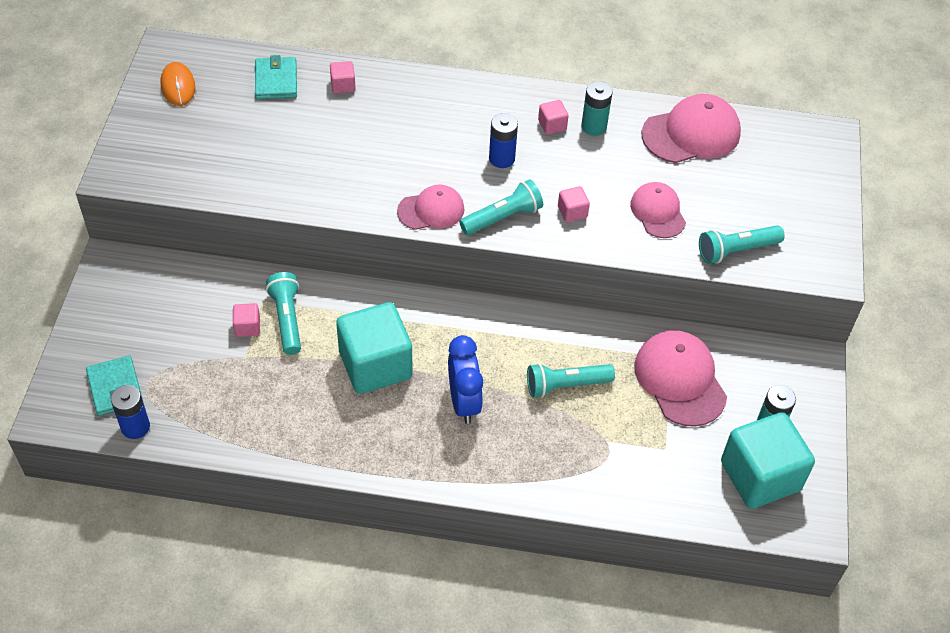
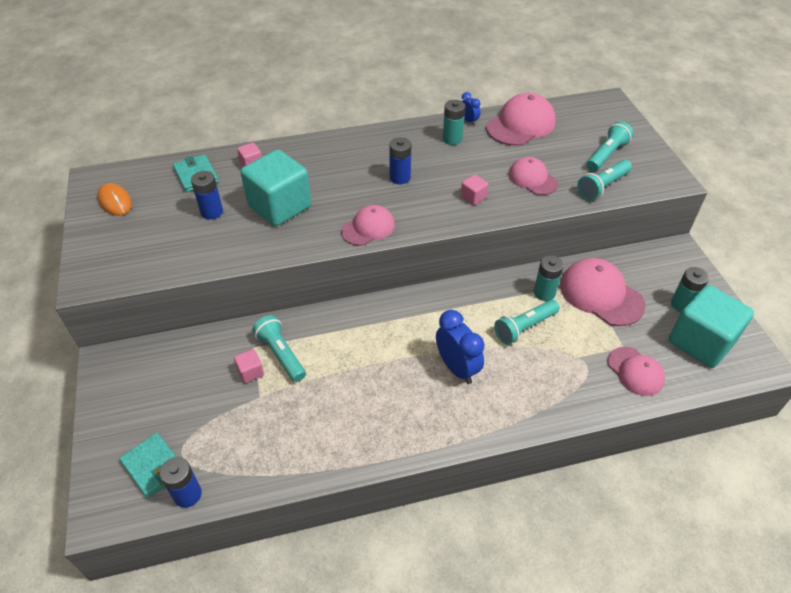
camera: 20 degrees left, 5 degrees down
turquoise cube [336,302,413,394] -> turquoise cube moved to [241,150,311,226]
turquoise flashlight [459,179,543,235] -> turquoise flashlight moved to [587,121,633,171]
pink cube [538,100,569,135] -> none
none -> blue battery [191,171,223,219]
none -> blue clock [462,92,481,125]
none -> turquoise battery [534,255,564,301]
none -> pink cap [607,347,665,396]

